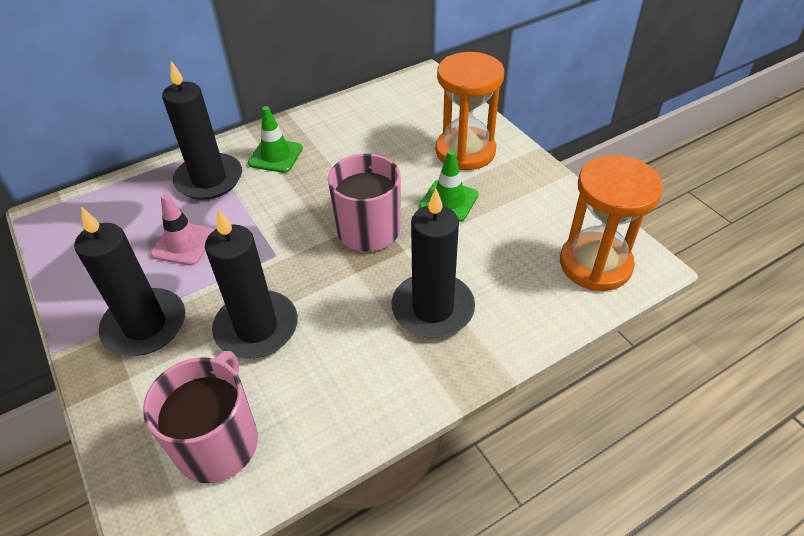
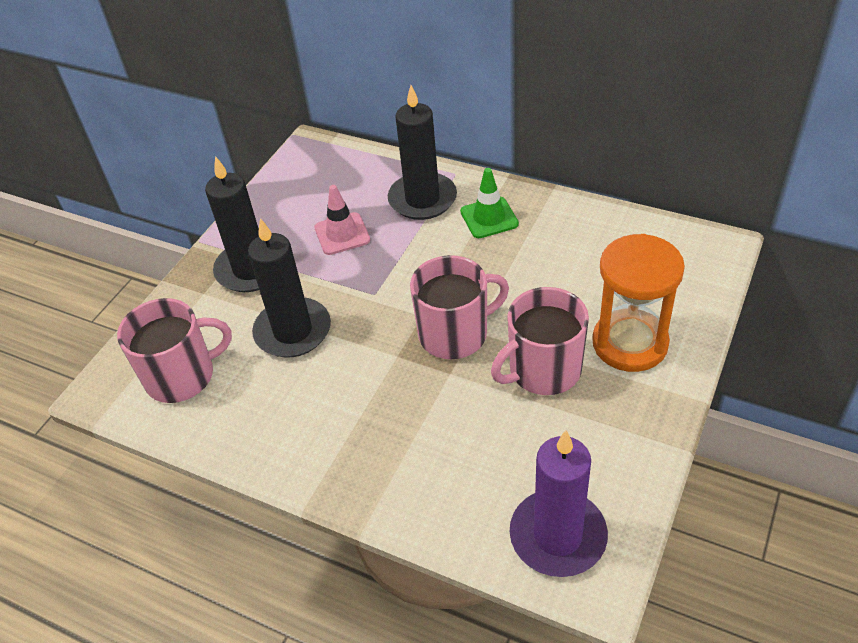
camera: 60 degrees right, 0 degrees up
black candle [391,188,475,338] -> none
green traffic cone [419,150,479,222] -> pink mug [491,287,589,395]
orange hourglass [560,155,663,291] -> purple candle [510,430,608,577]

